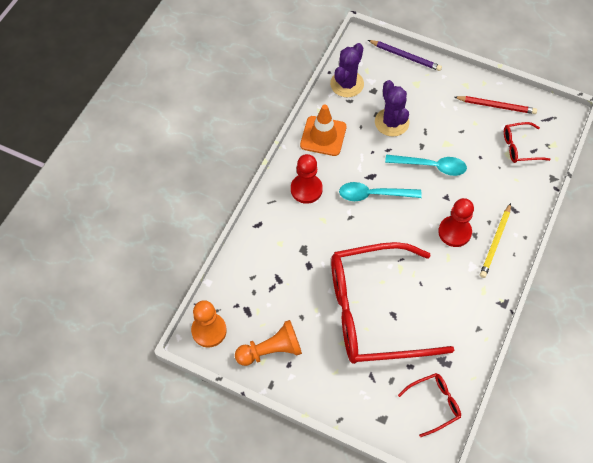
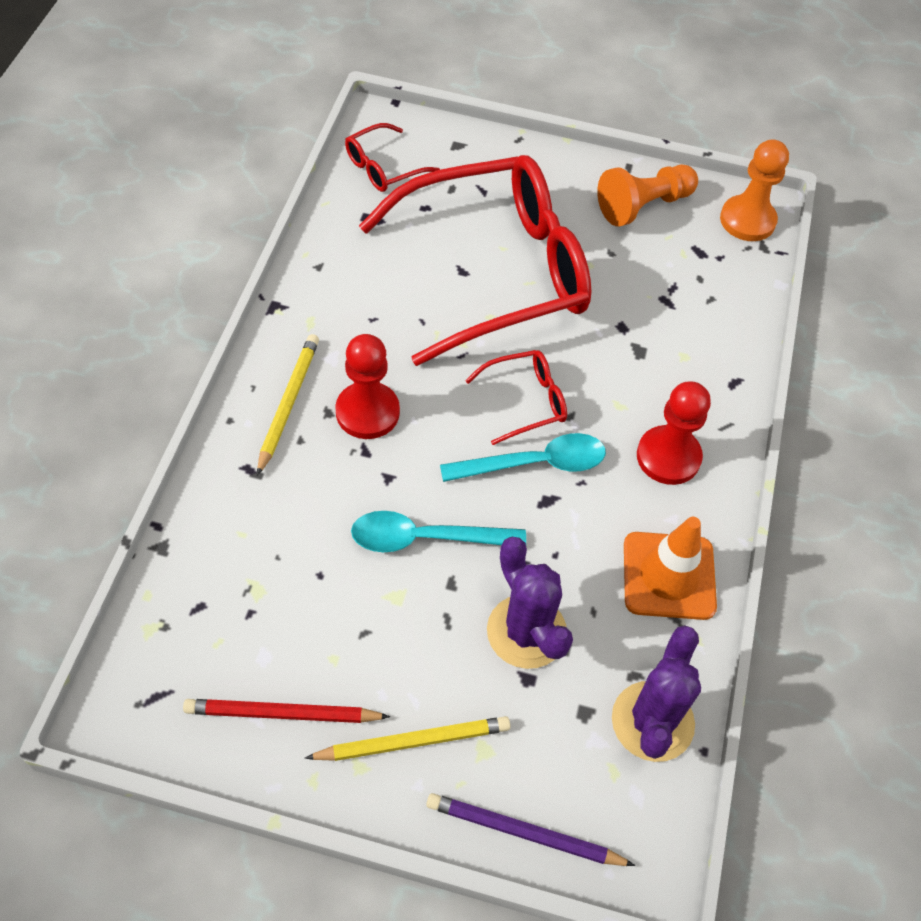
camera: 165 degrees right, 5 degrees down
red glasses [504,122,551,163] -> red glasses moved to [465,350,567,445]
none -> yellow pencil [305,716,510,761]

